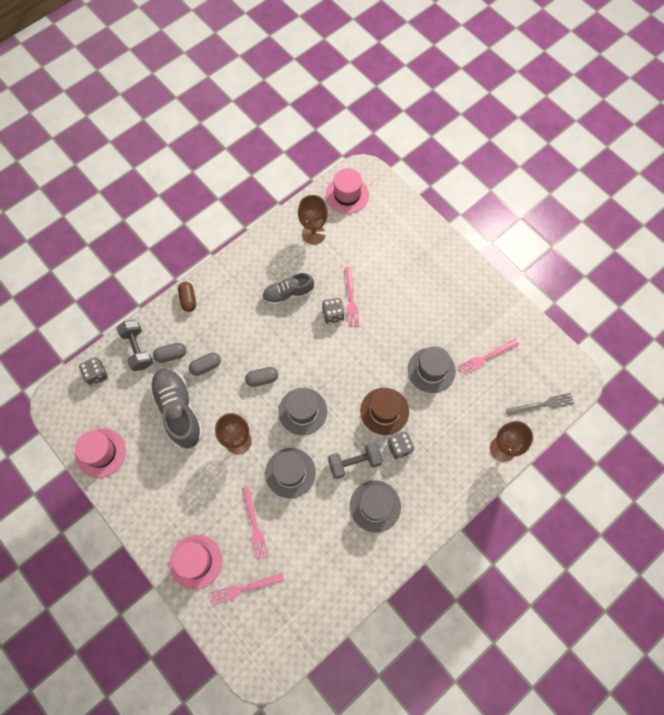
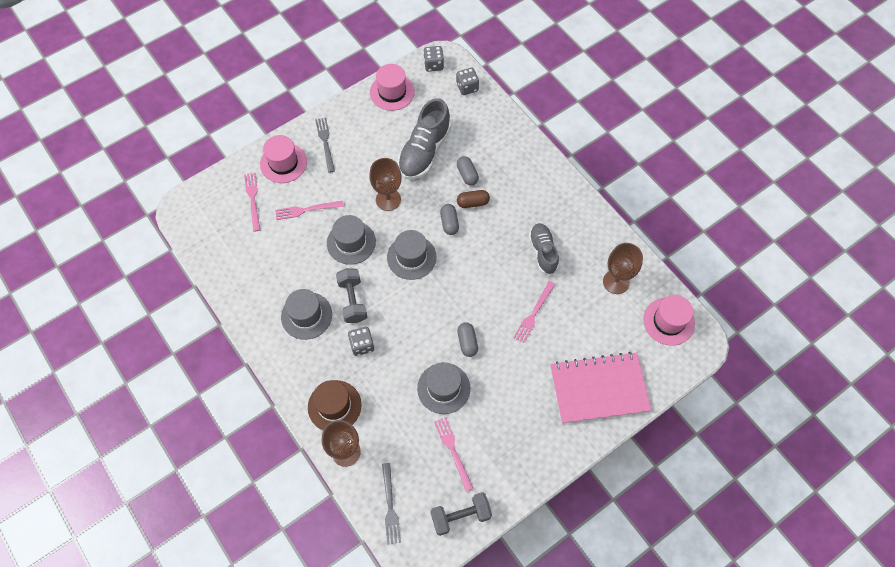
camera: 95 degrees right, 5 degrees down
grey dumbbell [116,320,153,371] -> grey dumbbell moved to [430,492,492,536]
grey shoe [150,369,203,449] -> grey shoe turned 135 degrees clockwise [398,98,451,180]
grey capsule [153,343,186,363] -> grey capsule moved to [457,322,478,357]
brown capsule [178,282,196,312] -> brown capsule moved to [457,190,490,208]
grey dice [322,298,344,324] -> grey dice moved to [423,46,444,72]
pink fork [345,267,359,327] -> pink fork turned 60 degrees counterclockwise [513,281,555,343]
brown hat [360,388,409,435] -> brown hat moved to [308,380,362,430]
none -> grey fork [315,118,335,173]
none -> pink notebook [550,352,651,424]

